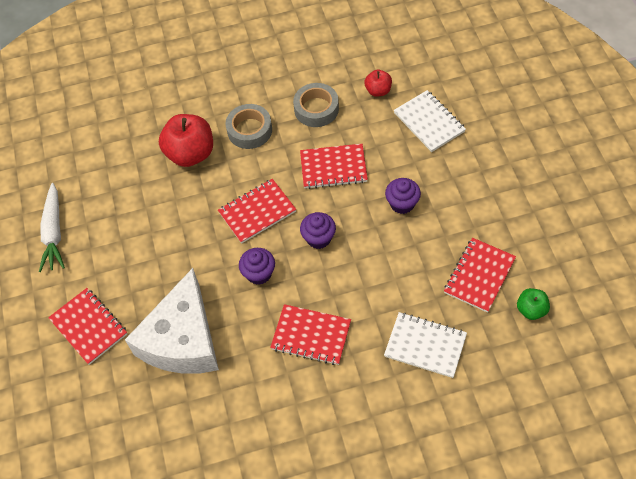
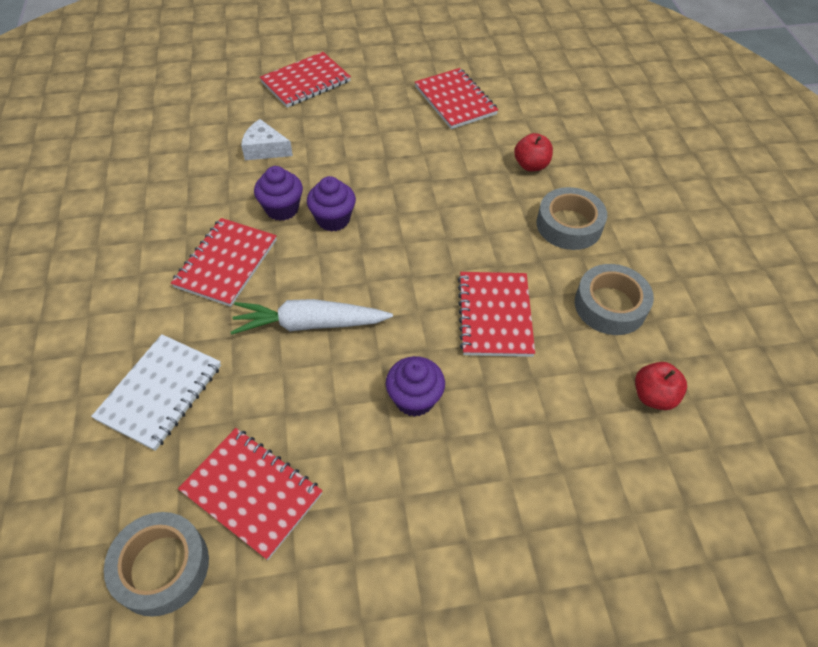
camera: 90 degrees right, 5 degrees down
white carrot [39,183,65,272] -> white carrot moved to [231,299,393,335]
white cheese [125,268,219,374] -> white cheese [241,119,293,160], size x0.41
red apple [159,114,213,167] -> red apple [514,133,553,171], size x0.53
red notebook [218,179,296,244] -> red notebook moved to [415,68,498,129]
purple cupcake [300,212,336,249] -> purple cupcake moved to [254,166,303,221]
white notebook [394,90,466,152] -> none
green apple [517,288,550,320] -> grey tape [104,512,209,617]

